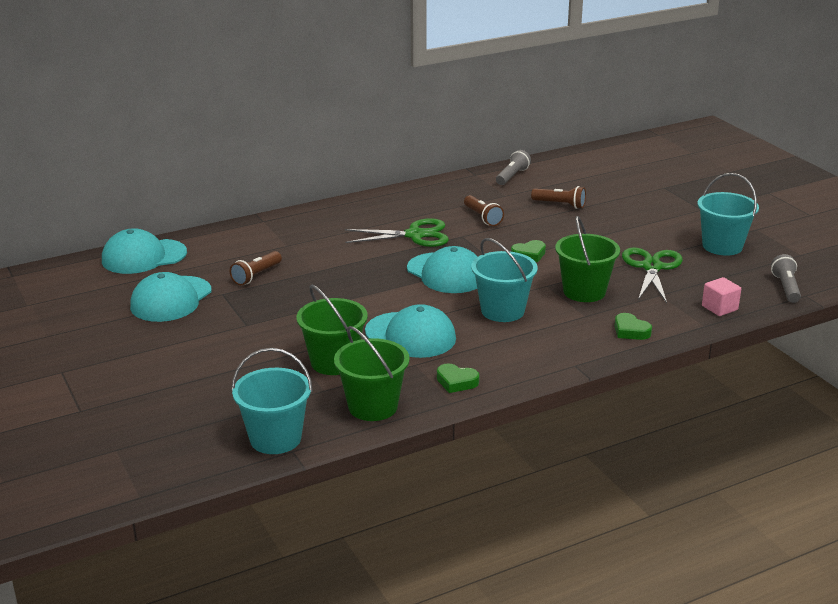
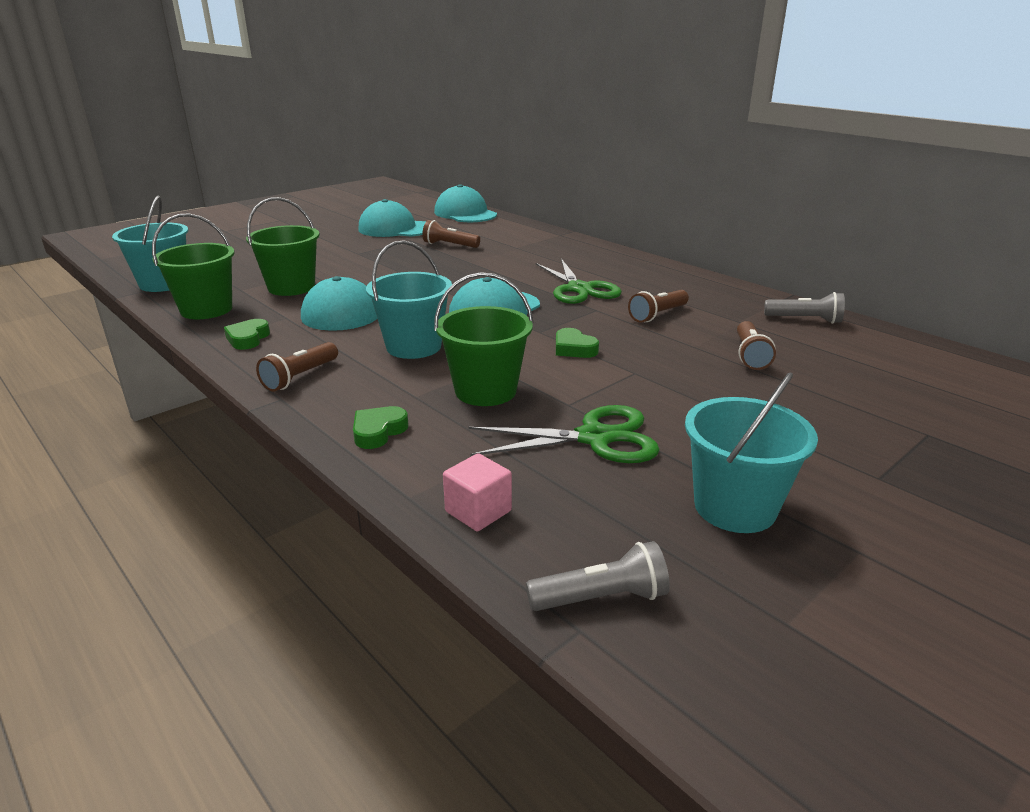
camera: 75 degrees right, 0 degrees up
none -> brown flashlight [256,342,338,392]

